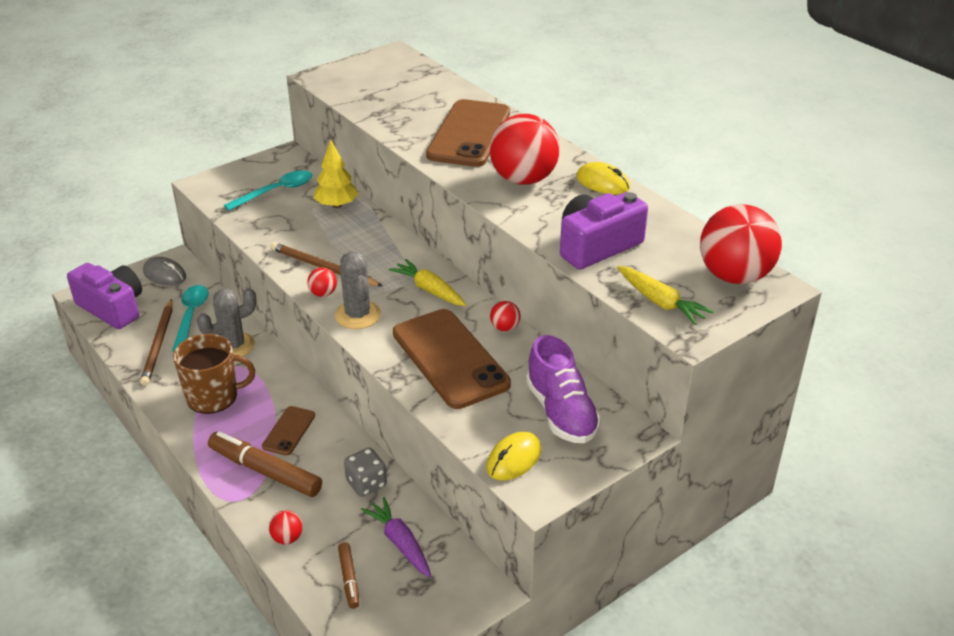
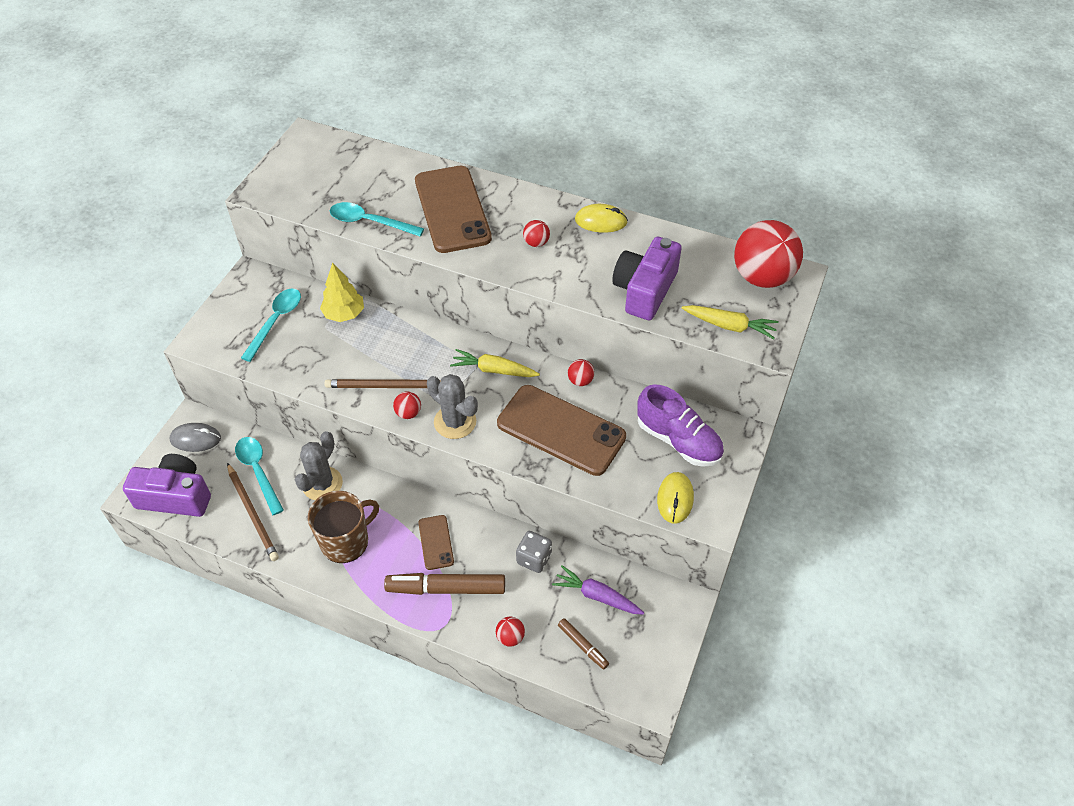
camera: 30 degrees left, 15 degrees up
red ball [490,114,560,185] -> red ball [523,220,550,247], size x0.42
none -> turquoise spoon [330,202,424,237]

